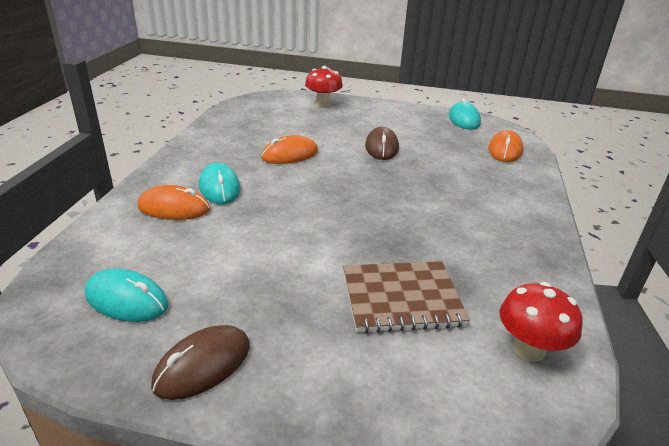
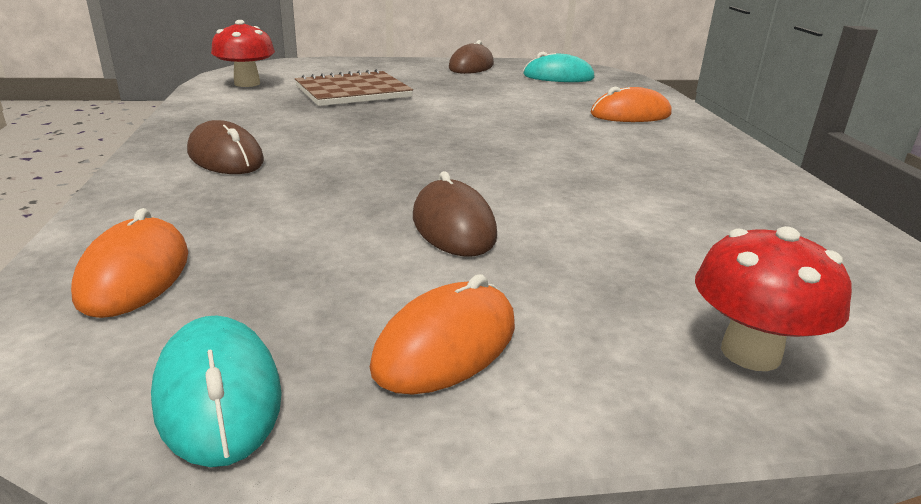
camera: 160 degrees right, 5 degrees down
turquoise mouse [199,163,241,204] -> none
orange mouse [261,135,318,164] -> orange mouse moved to [370,274,515,395]
none -> brown mouse [187,120,264,174]

